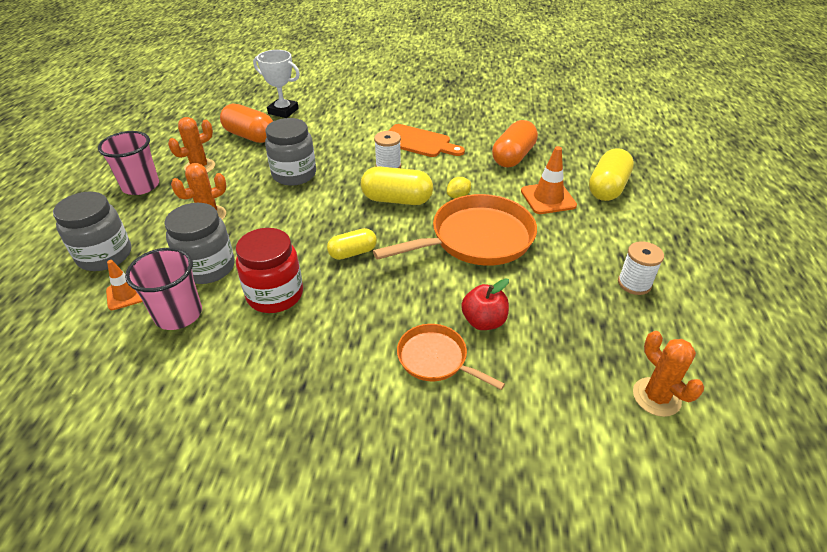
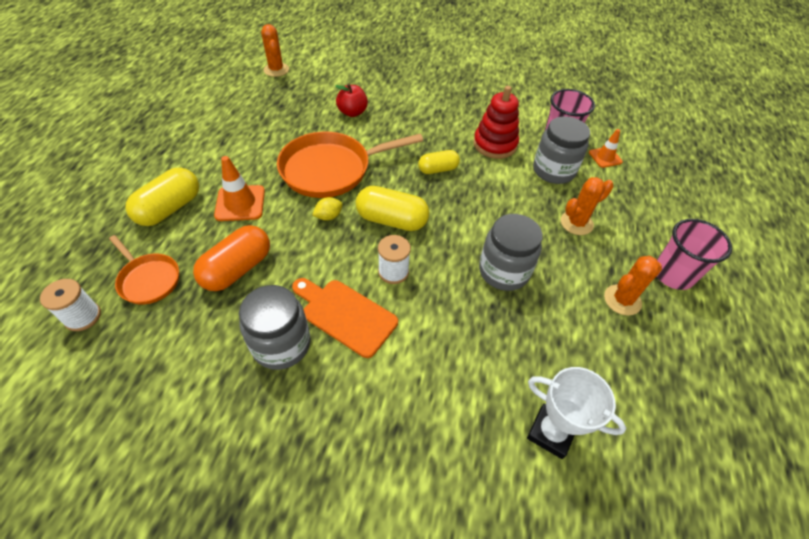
camera: 175 degrees left, 10 degrees up
grey jar [53,192,131,271] -> grey jar moved to [239,285,310,370]
orange capsule [220,103,273,143] -> none
red jar [236,228,303,313] -> red stacking toy [473,86,519,159]
orange pan [397,324,505,390] -> orange pan moved to [109,235,179,304]
white spool [618,241,664,295] -> white spool moved to [40,279,101,331]

